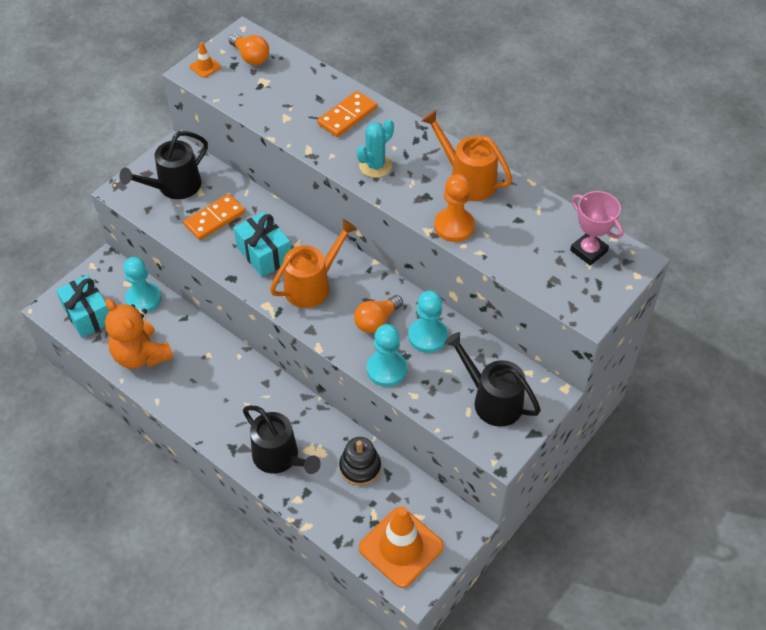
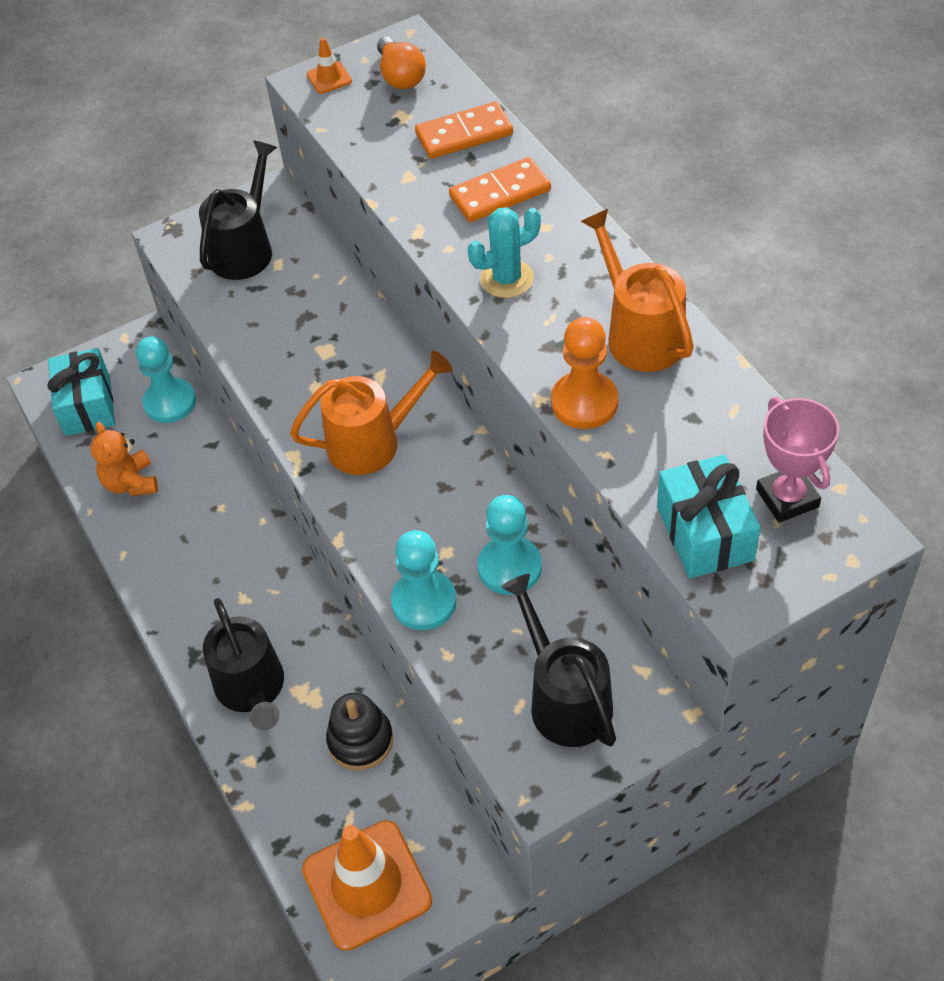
camera: 25 degrees right, 0 degrees up
orange teddy bear [105,299,174,369] -> orange teddy bear [91,422,158,496], size x0.65
black watering can [119,131,208,199] -> black watering can turned 135 degrees clockwise [199,140,277,280]
orange domino [183,194,245,240] -> orange domino moved to [415,101,513,159]
turquoise gift [234,212,291,277] -> turquoise gift moved to [657,454,761,579]
orange light bulb [354,295,403,333] -> none

